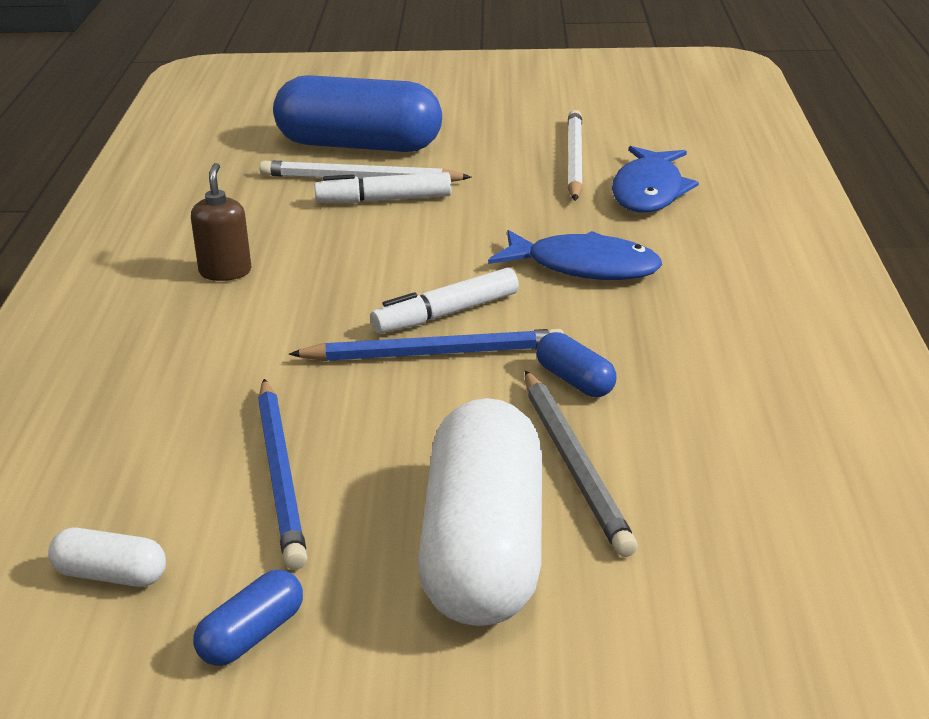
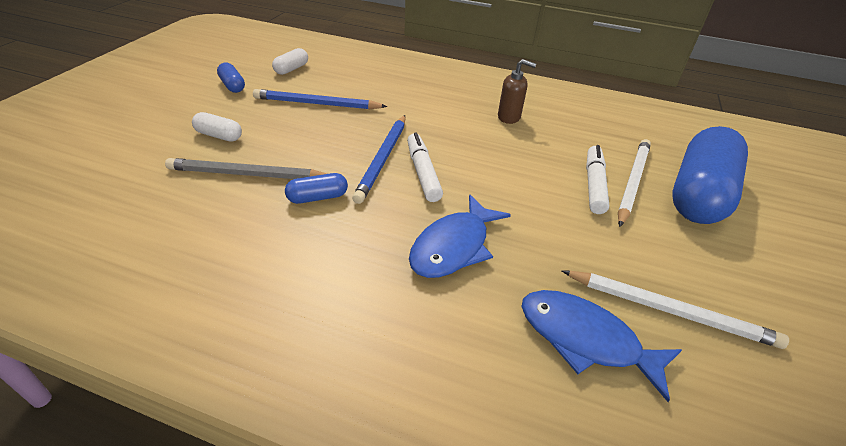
camera: 105 degrees right, 10 degrees up
white capsule [418,398,542,626] -> white capsule [192,112,242,142], size x0.42

